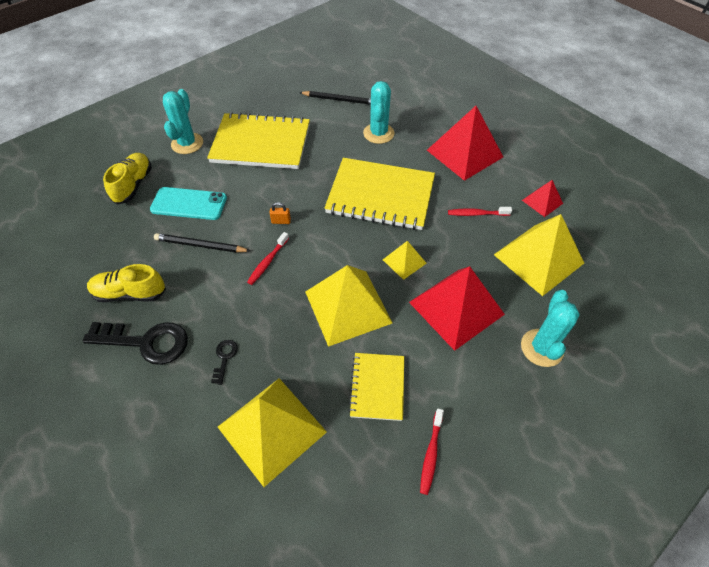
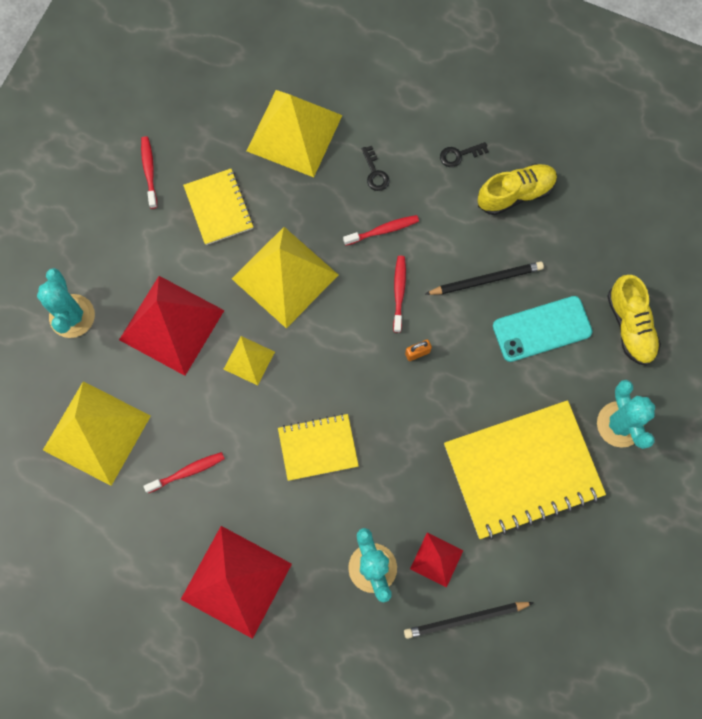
camera: 155 degrees right, 20 degrees up
black key [83,322,188,365] -> black key [440,142,489,167], size x0.46
yellow notebook [324,158,435,230] -> yellow notebook [278,413,359,481], size x0.54
red pyramid [522,180,563,217] -> red pyramid moved to [410,533,464,587]
none -> red toothbrush [343,215,419,246]

